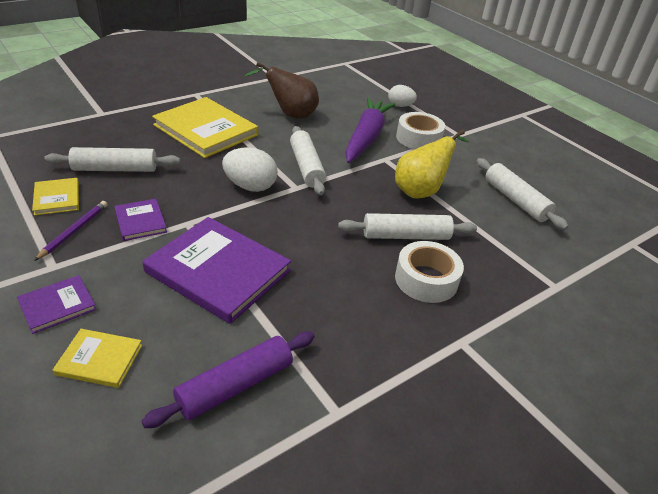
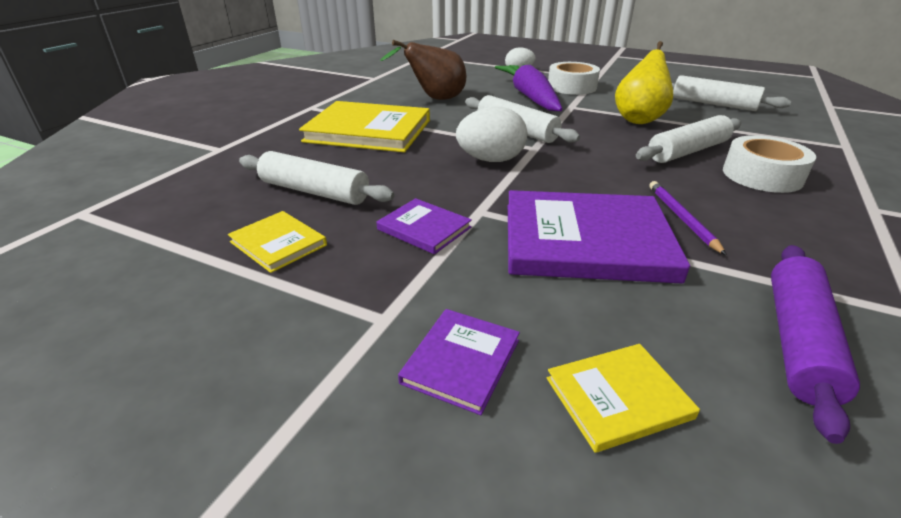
camera: 25 degrees left, 5 degrees down
purple pencil [34,201,107,261] -> purple pencil moved to [649,181,727,256]
white rolling pin [44,147,180,172] -> white rolling pin turned 60 degrees clockwise [239,151,395,205]

